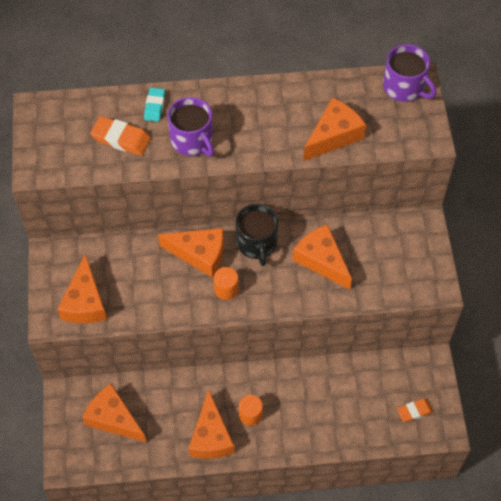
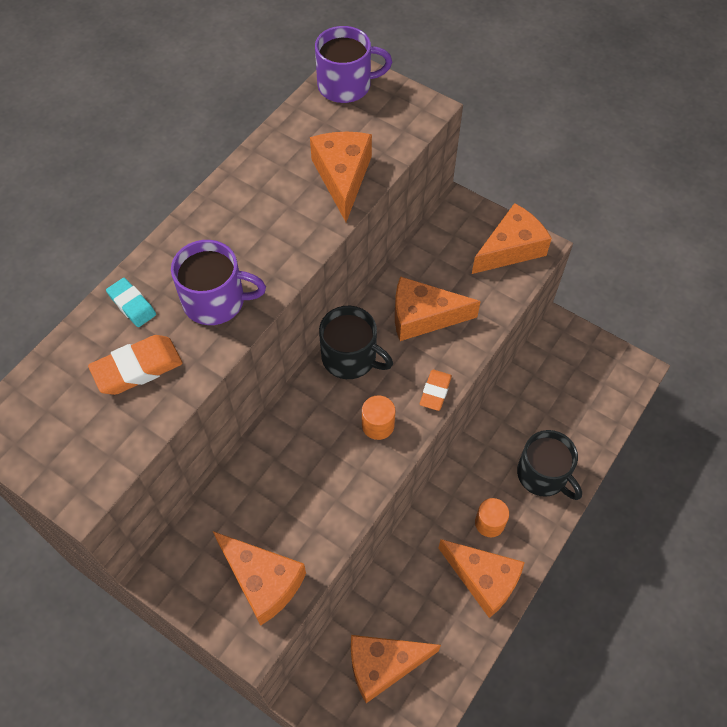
camera: 50 degrees left, 0 degrees up
orange cheese [158,228,224,278] -> orange cheese moved to [472,203,552,274]
orange eraser [397,399,433,422] -> orange eraser moved to [420,370,452,411]
none -> black mug [517,430,582,500]

